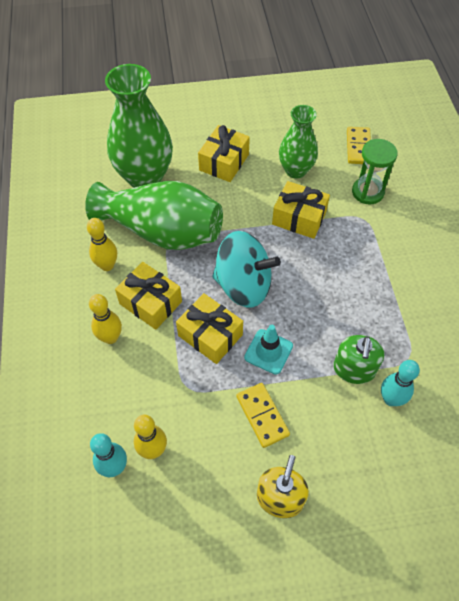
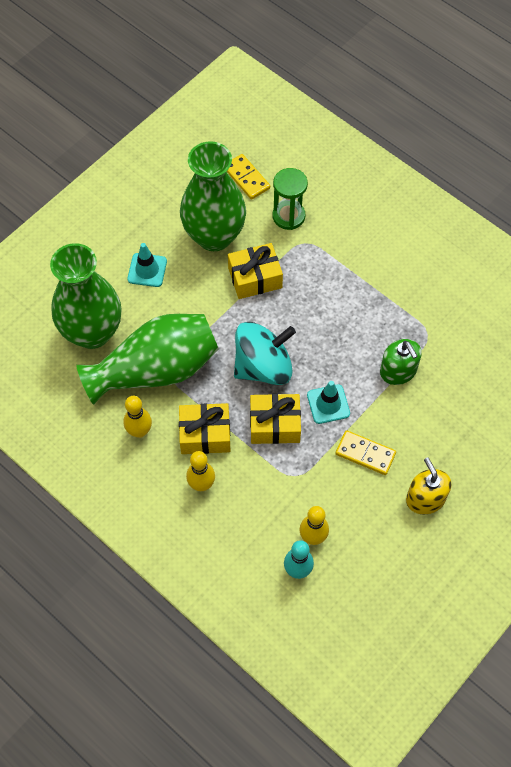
camera: 40 degrees left, 5 degrees up
yellow gift [198,125,250,182] -> turquoise traffic cone [127,243,167,287]
green vase [279,105,318,179] -> green vase [180,141,246,251], size x1.62
turquoise bowling pin [381,360,420,406] -> none

